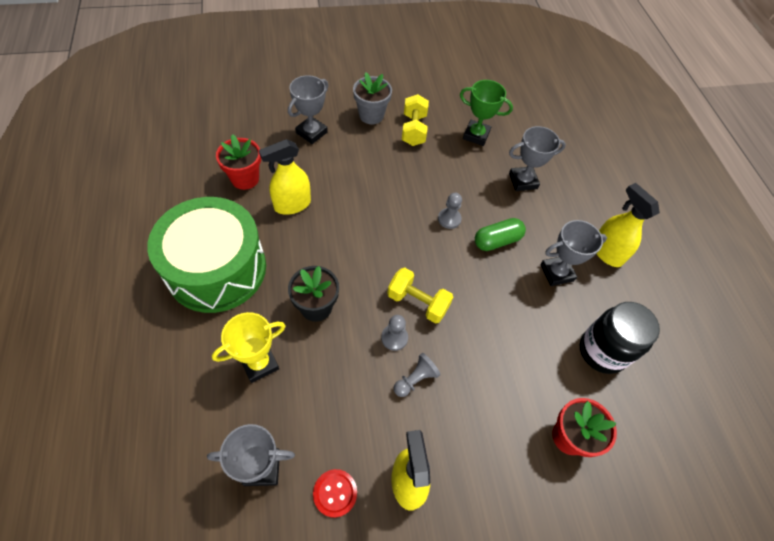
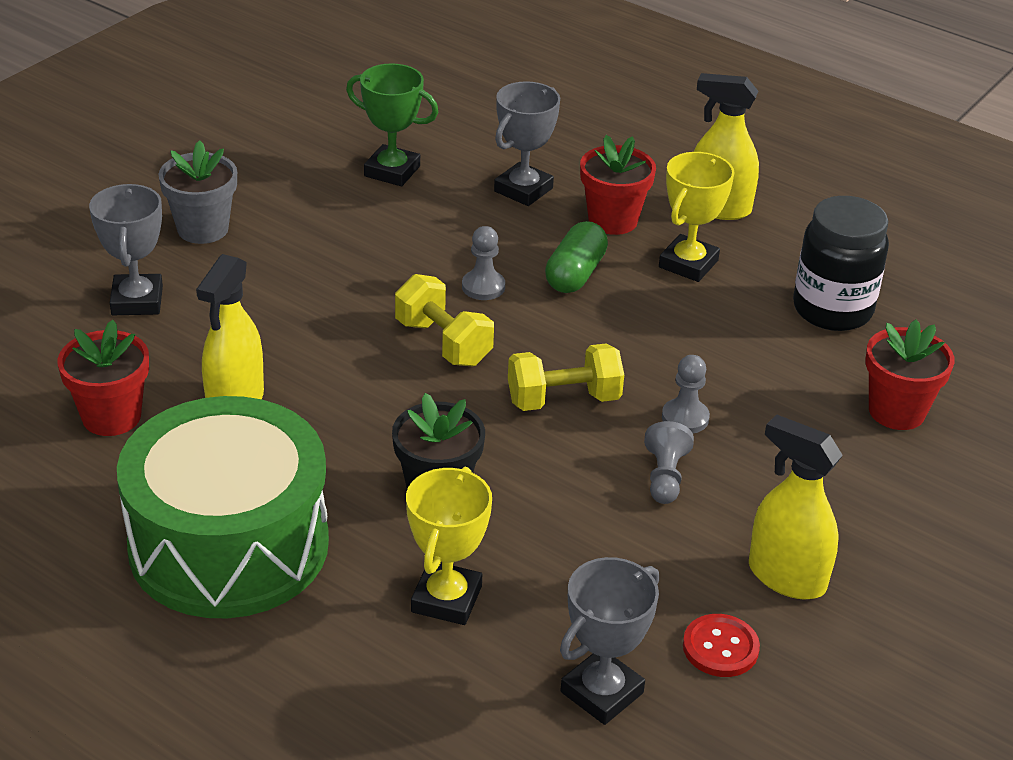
camera: 40 degrees left, 20 degrees down
grey pawn [381,315,408,351] -> grey pawn moved to [662,355,710,433]
yellow dumbbell [402,94,429,146] -> yellow dumbbell moved to [395,274,494,366]
green trophy [460,80,513,146] -> green trophy turned 45 degrees clockwise [346,63,439,186]
grey trophy [540,220,607,286] -> yellow trophy [659,152,735,282]
none -> red flower pot [580,135,656,235]

